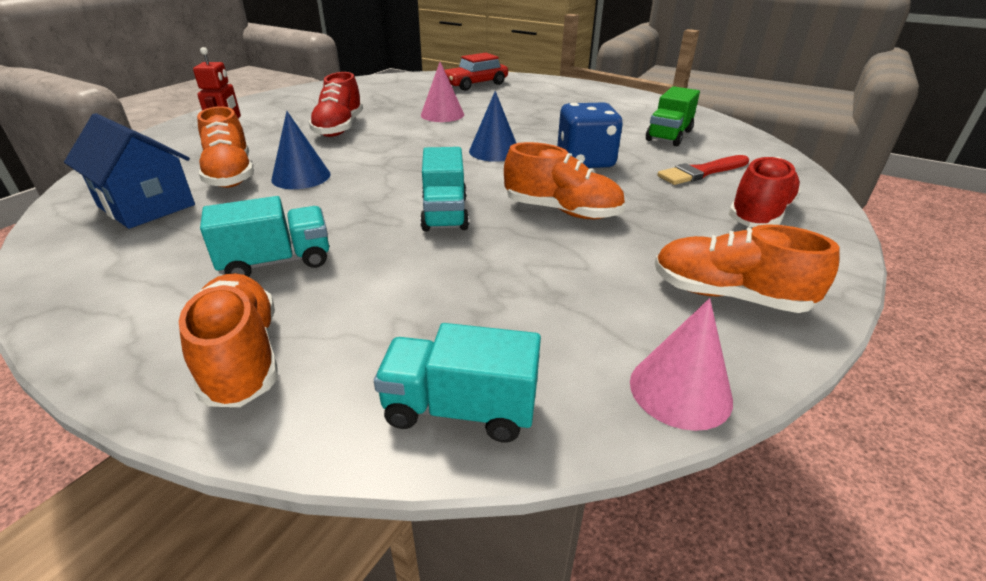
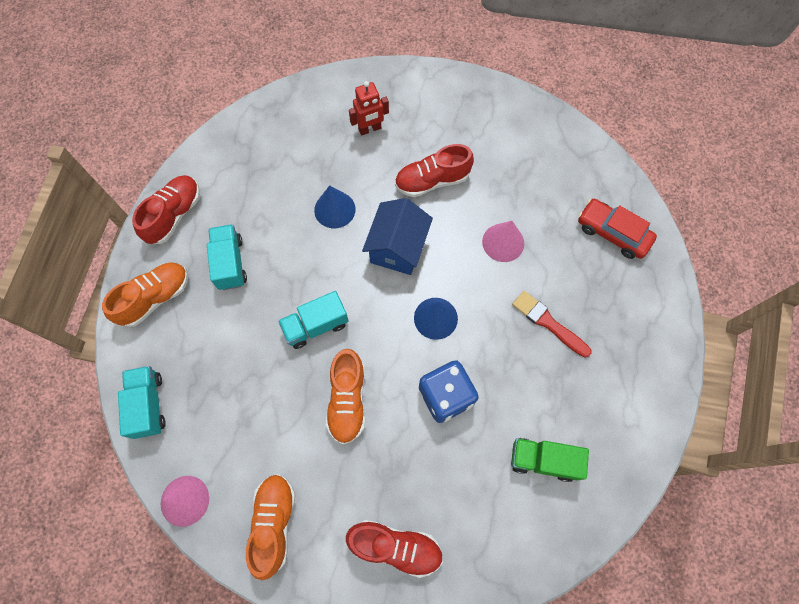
camera: 70 degrees right, 35 degrees up
blue house [64,113,195,229] -> blue house moved to [362,198,433,275]
orange shoe [197,106,254,188] -> none
turquoise truck [200,196,329,277] -> turquoise truck turned 150 degrees counterclockwise [207,224,247,290]
red brush [657,155,749,185] -> red brush moved to [512,291,592,358]
none -> red shoe [132,175,200,244]

